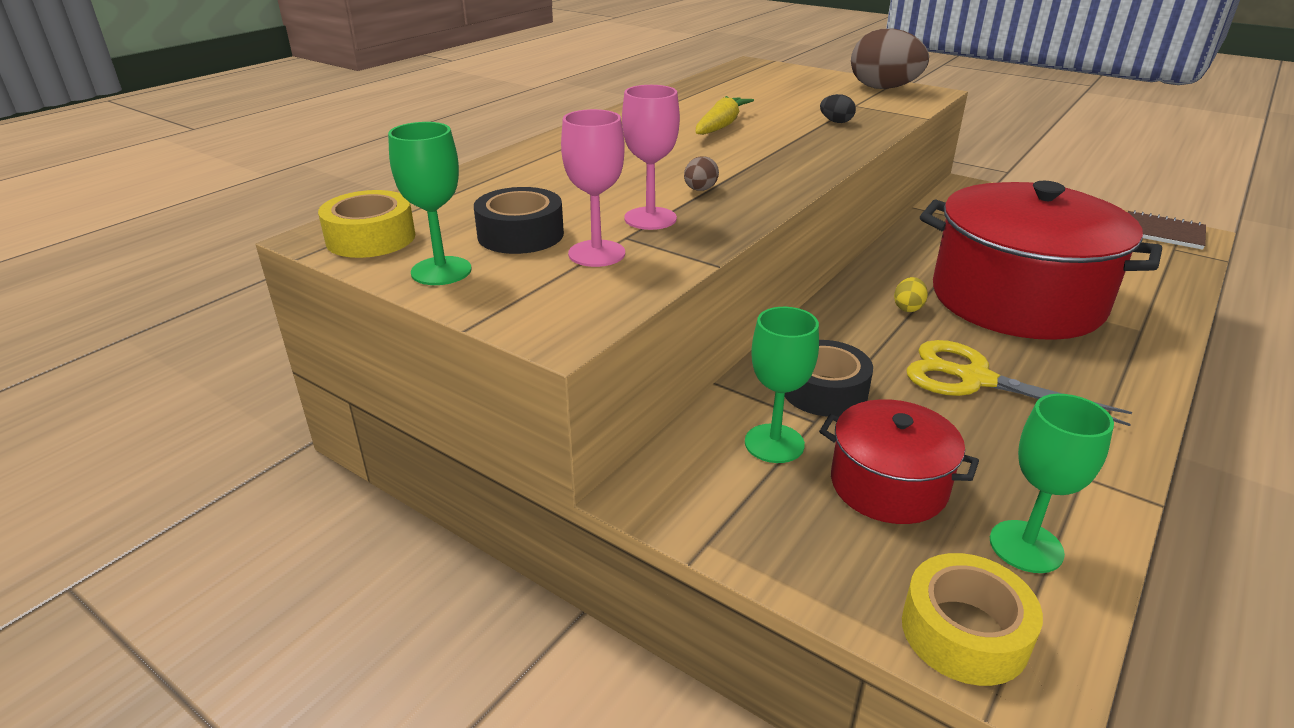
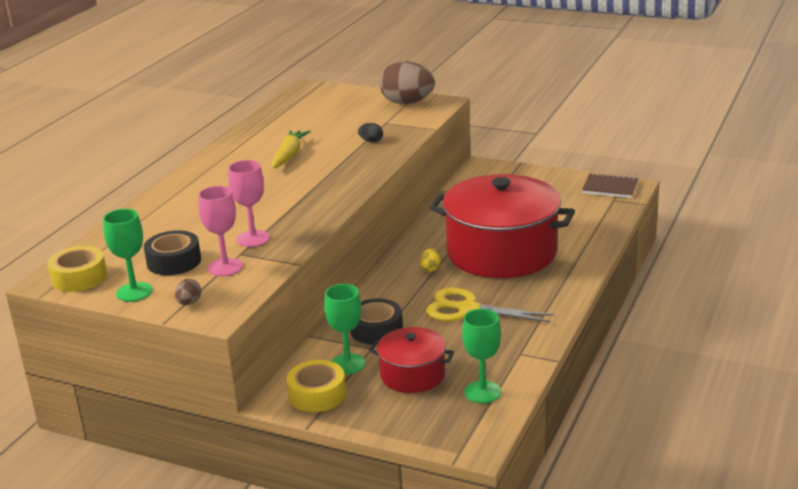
camera: 10 degrees left, 5 degrees down
brown egg [684,156,719,191] -> brown egg moved to [175,279,201,305]
yellow tape [902,553,1043,686] -> yellow tape moved to [287,360,346,412]

